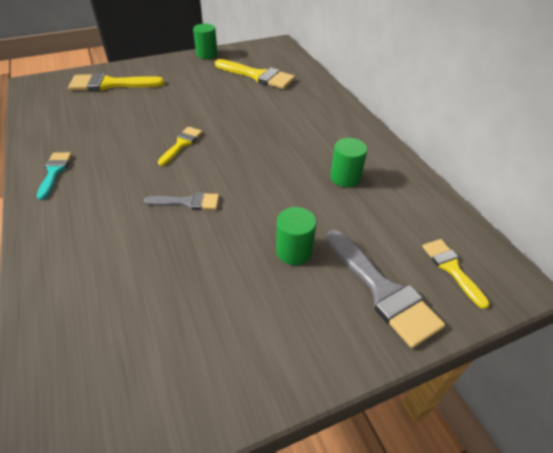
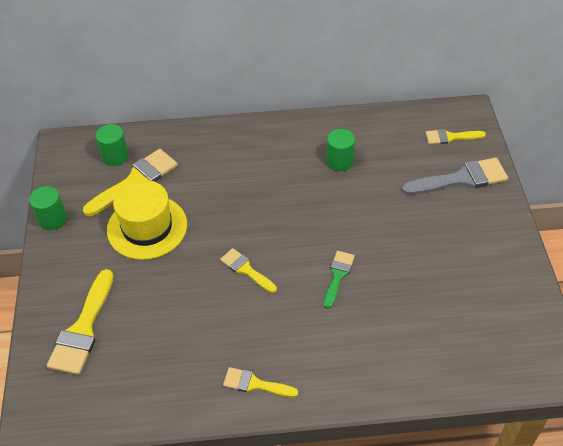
camera: 70 degrees left, 5 degrees up
turquoise brush [37,152,72,200] -> yellow brush [223,367,298,397]
grey brush [144,192,219,210] -> green brush [324,251,355,309]
green cylinder [276,207,316,265] -> green cylinder moved to [96,124,129,166]
none -> yellow hat [107,180,187,260]

